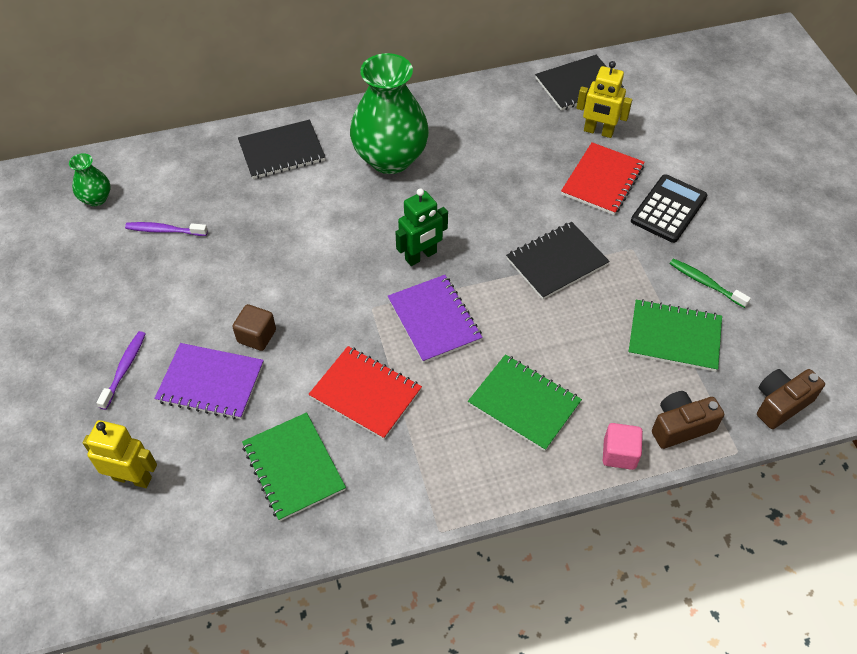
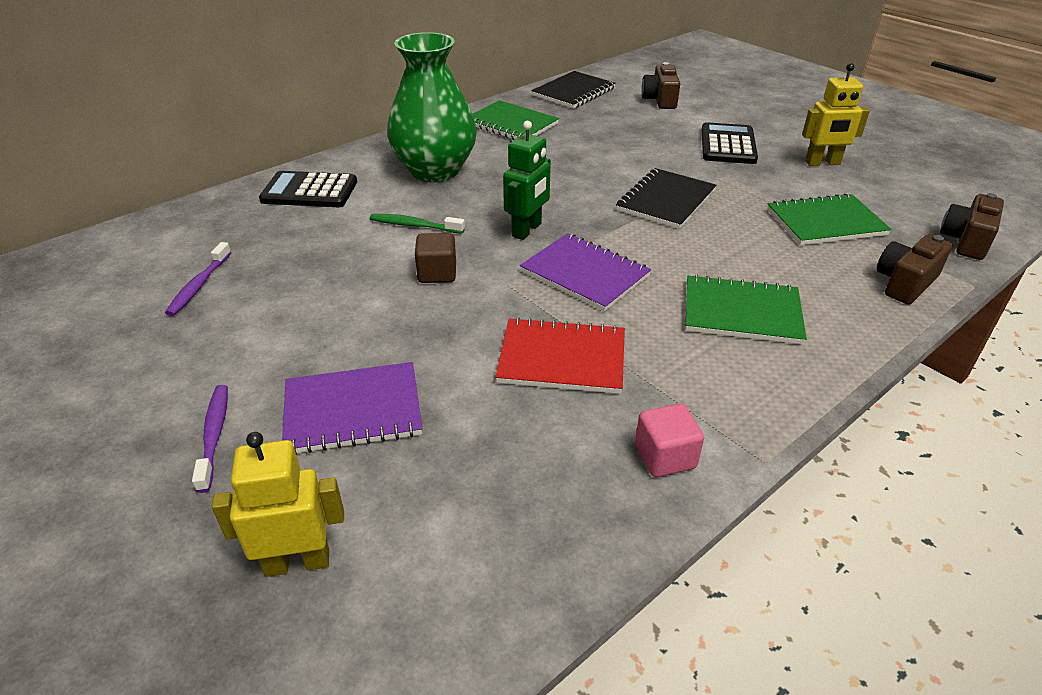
camera: 25 degrees left, 15 degrees down
green vase [69,153,110,206] -> none
purple toothbrush [125,222,208,236] -> purple toothbrush turned 60 degrees counterclockwise [165,242,231,316]
brown cube [232,304,276,351] -> brown cube moved to [415,233,456,283]
black notebook [238,120,325,179] -> black calculator [259,171,357,207]
green notebook [242,412,346,521] -> green notebook moved to [473,100,559,140]
red notebook [561,142,645,215] -> none
yellow robot [577,61,632,138] -> yellow robot moved to [802,63,870,166]
pink cube [603,423,643,470] -> pink cube moved to [635,403,704,477]
green toothbrush [669,259,751,308] -> green toothbrush moved to [370,214,465,234]
none -> brown camera [641,62,680,109]

